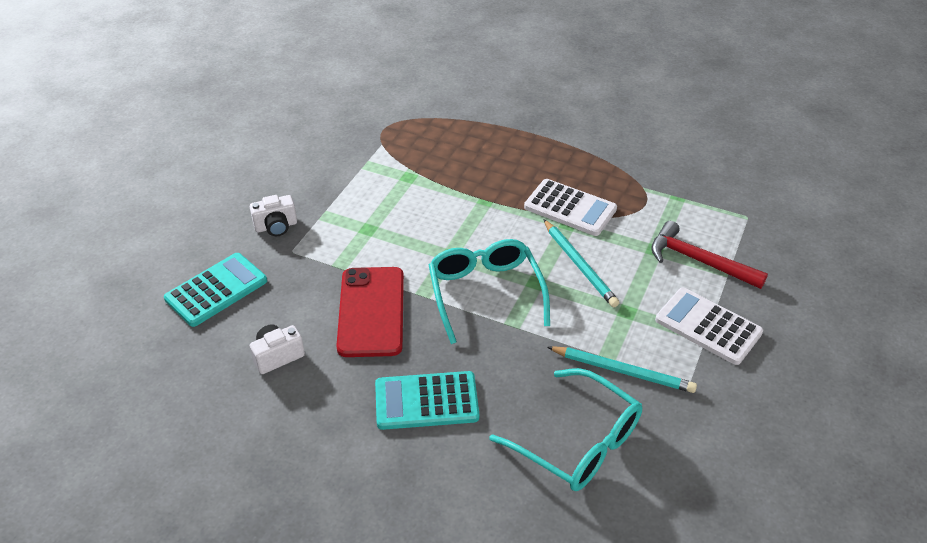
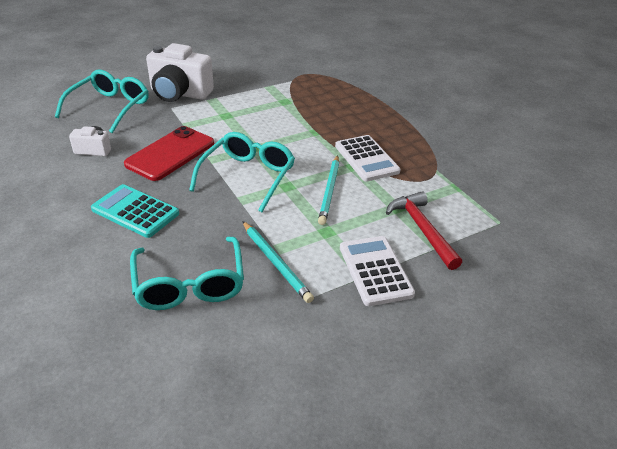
camera: 35 degrees right, 5 degrees down
turquoise calculator [164,253,267,327] -> turquoise glasses [55,69,149,133]
white camera [250,195,297,236] -> white camera [146,43,214,102], size x2.02

